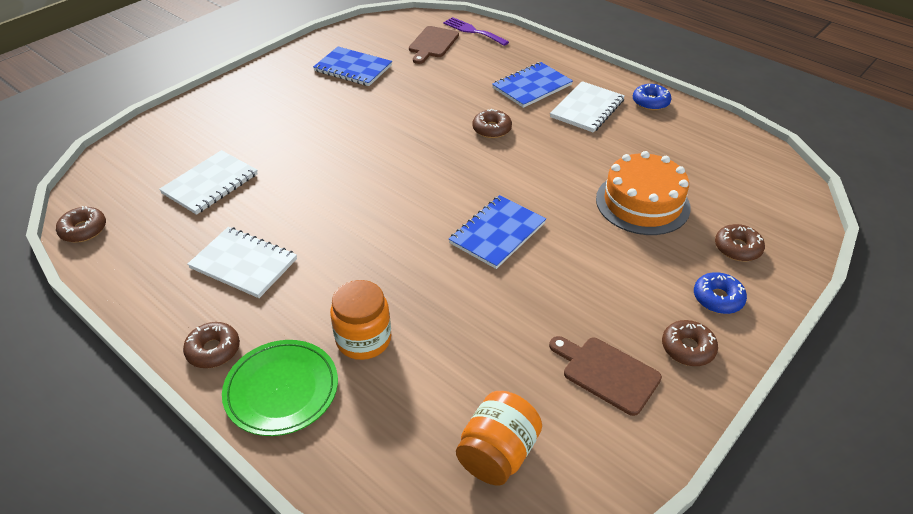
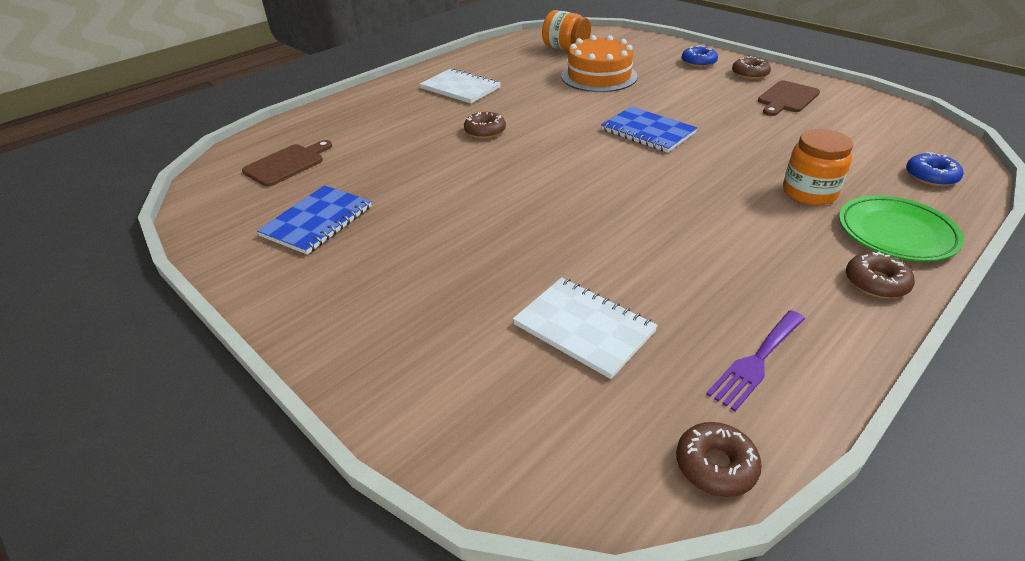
camera: 85 degrees left, 5 degrees down
white notebook [187,227,297,298] -> none
brown cutting board [409,26,459,64] -> brown cutting board turned 75 degrees counterclockwise [242,140,332,187]
purple fork [443,17,509,46] -> purple fork moved to [706,310,805,411]
orange jar [456,391,542,485] -> orange jar moved to [542,10,591,51]
blue notebook [492,62,573,108] -> none
blue donut [633,84,671,110] -> blue donut moved to [906,152,963,187]
brown donut [715,224,765,261] -> none

